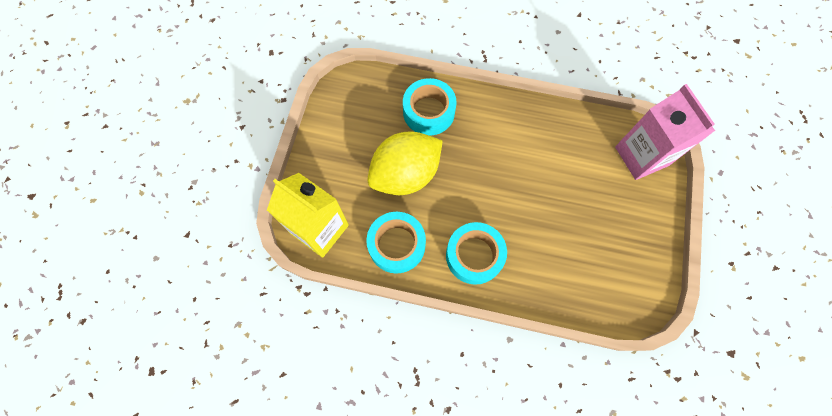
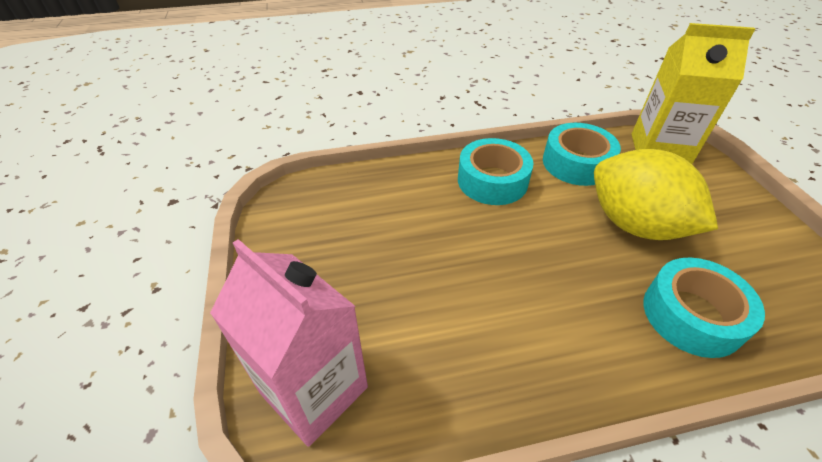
camera: 155 degrees right, 25 degrees down
yellow lemon [367,131,443,195] -> yellow lemon turned 75 degrees counterclockwise [594,149,718,240]

